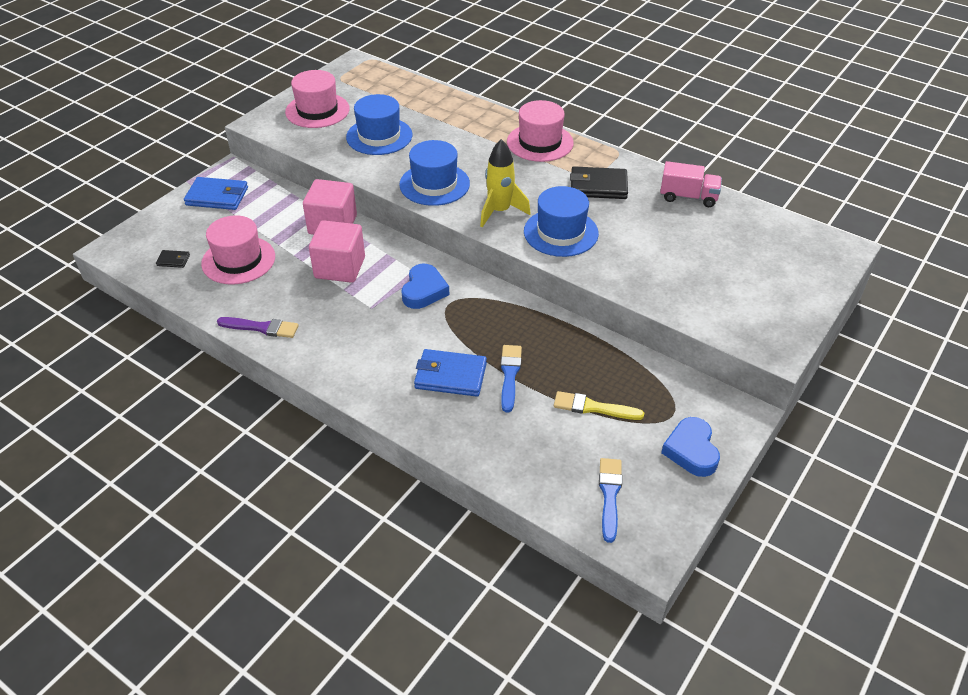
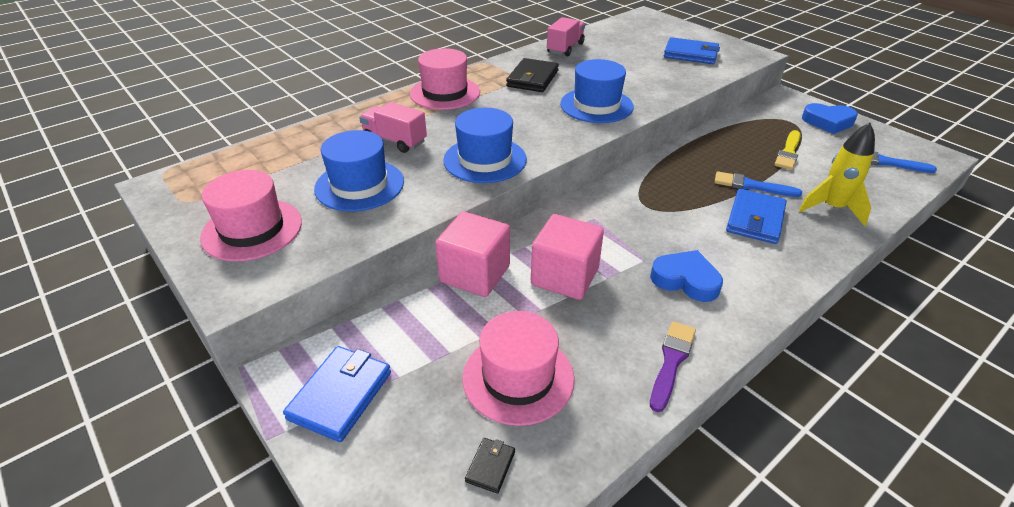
camera: 75 degrees left, 5 degrees down
blue heart [402,264,449,309] -> blue heart moved to [650,250,723,302]
yellow rocket [480,139,531,227] -> yellow rocket moved to [799,123,875,226]
none -> pink truck [359,102,427,153]
none -> blue wallet [664,37,720,64]

